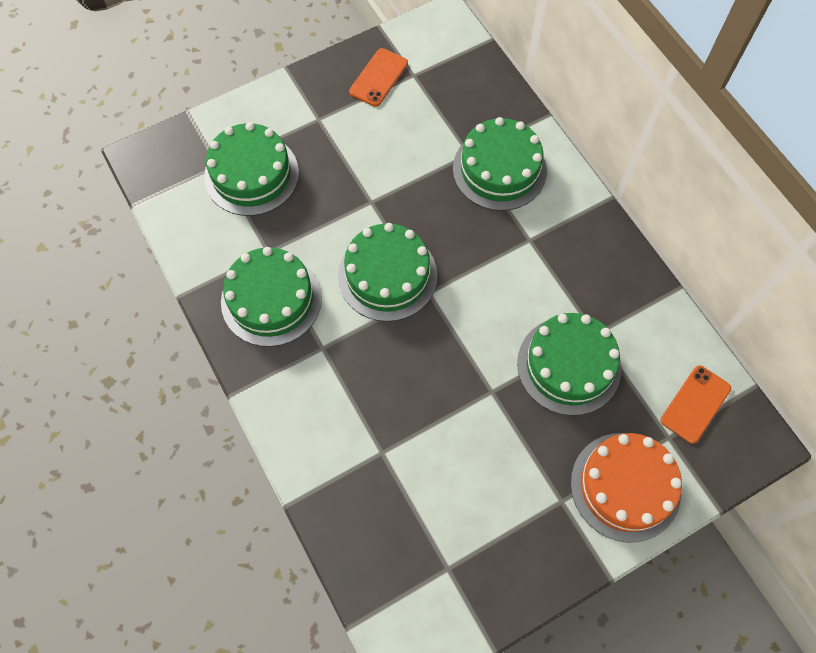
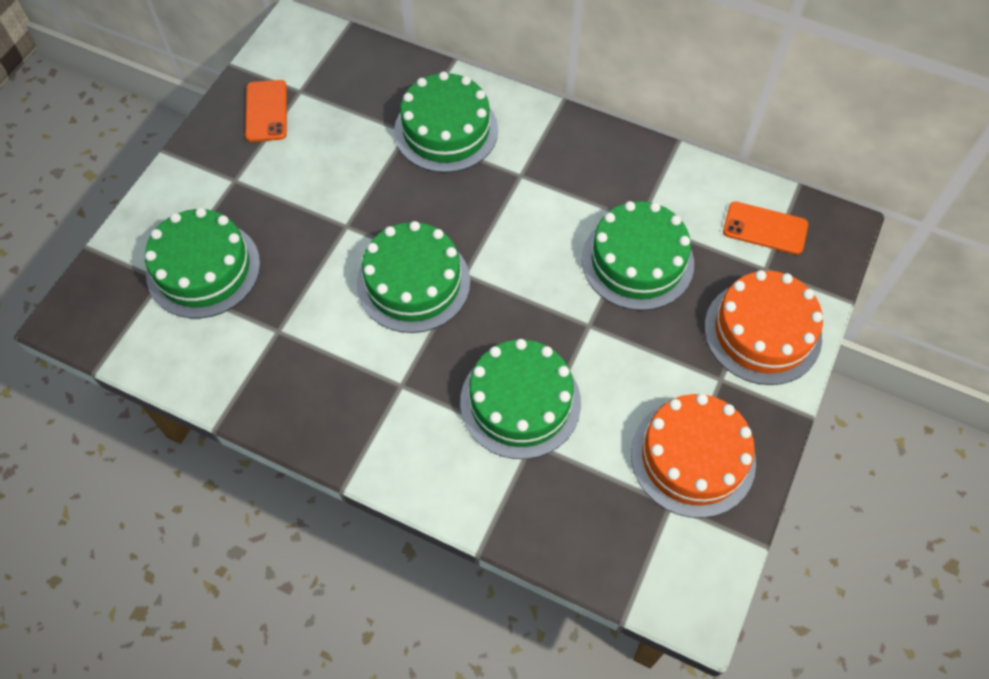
camera: 35 degrees left, 5 degrees down
green cake [221,247,322,347] -> green cake moved to [460,339,581,459]
orange phone [660,365,731,444] -> orange phone turned 75 degrees counterclockwise [723,201,808,255]
none -> orange cake [631,394,756,518]

